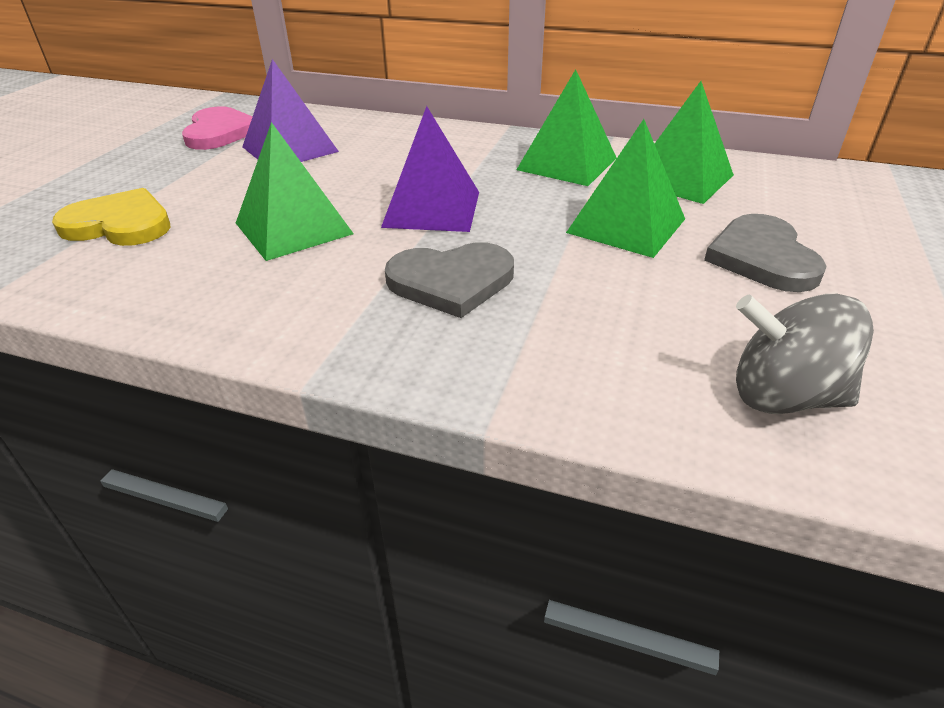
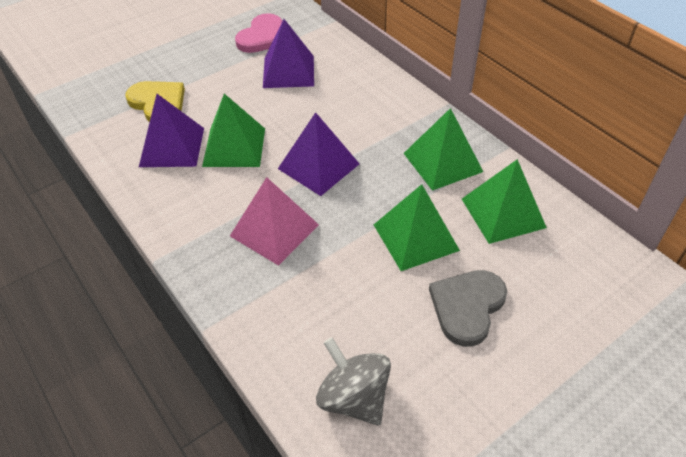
camera: 35 degrees right, 10 degrees up
grey heart [385,242,514,318] -> pink pyramid [230,177,319,266]
none -> purple pyramid [139,94,204,167]

